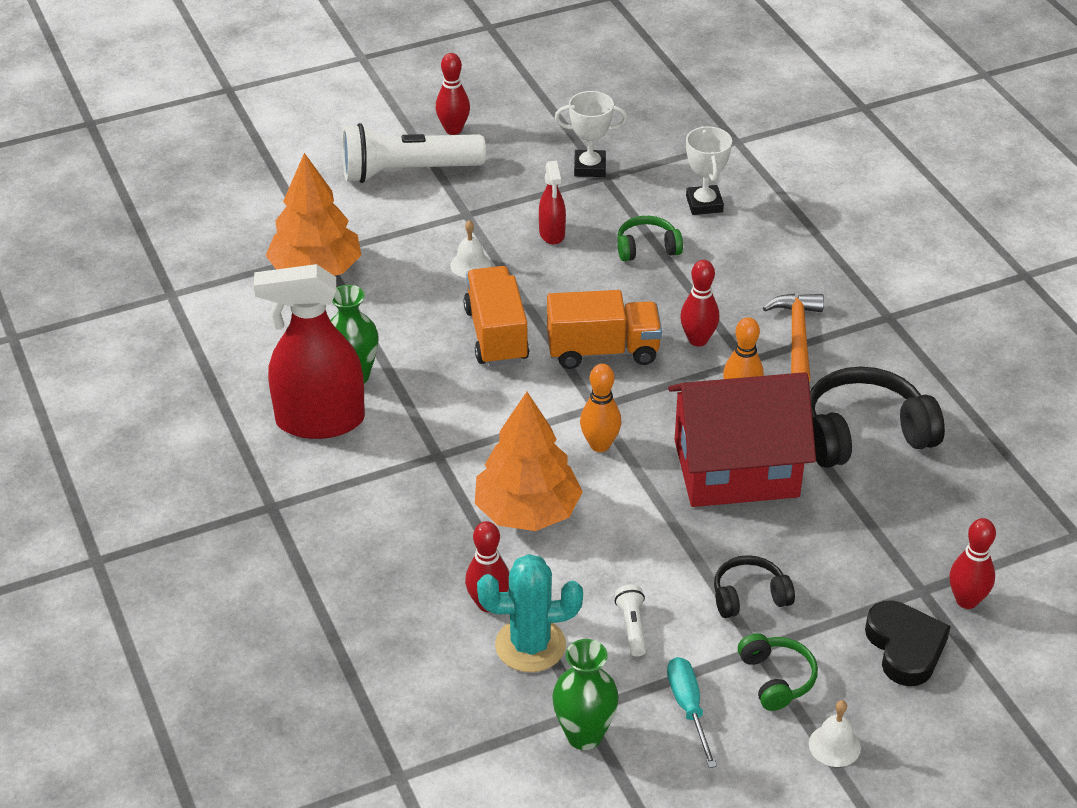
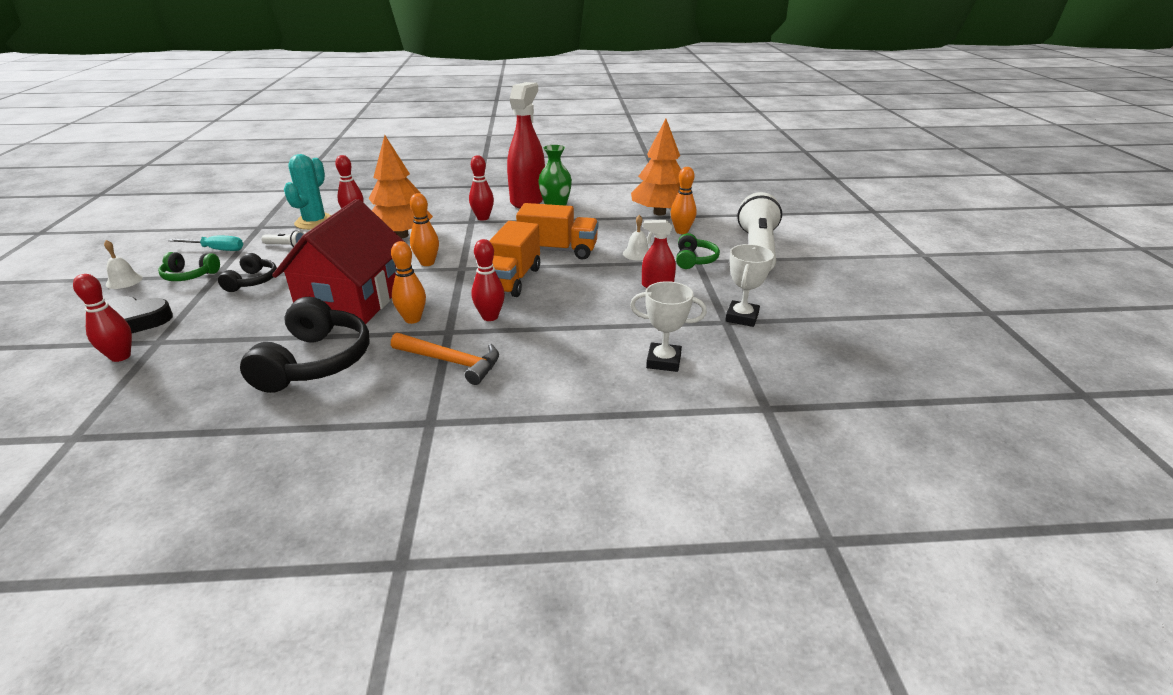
camera: 110 degrees right, 10 degrees down
red bowling pin [436,53,470,135] -> red bowling pin moved to [469,155,494,221]
green vase [552,639,619,750] -> none
green headphones [617,216,683,261] -> green headphones moved to [676,233,720,269]
none -> orange bowling pin [671,167,696,234]

